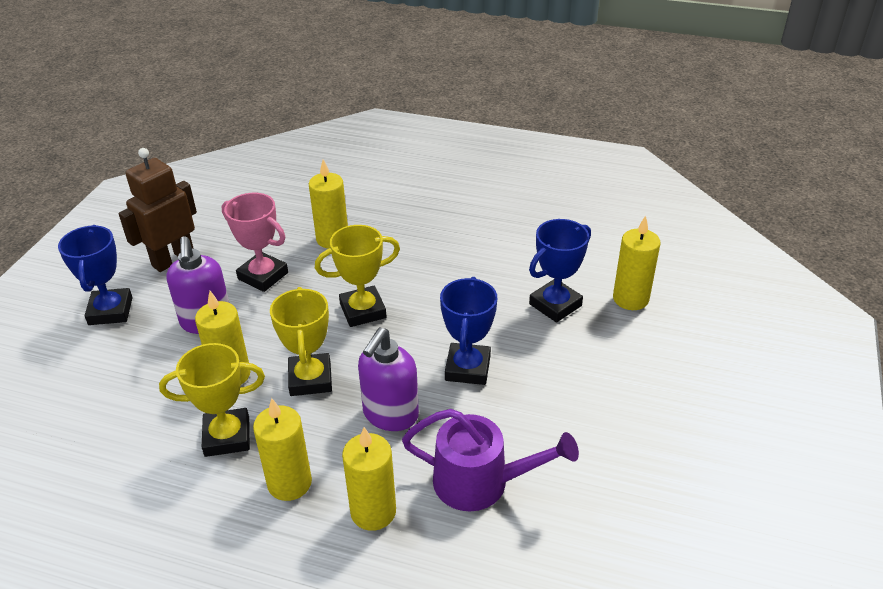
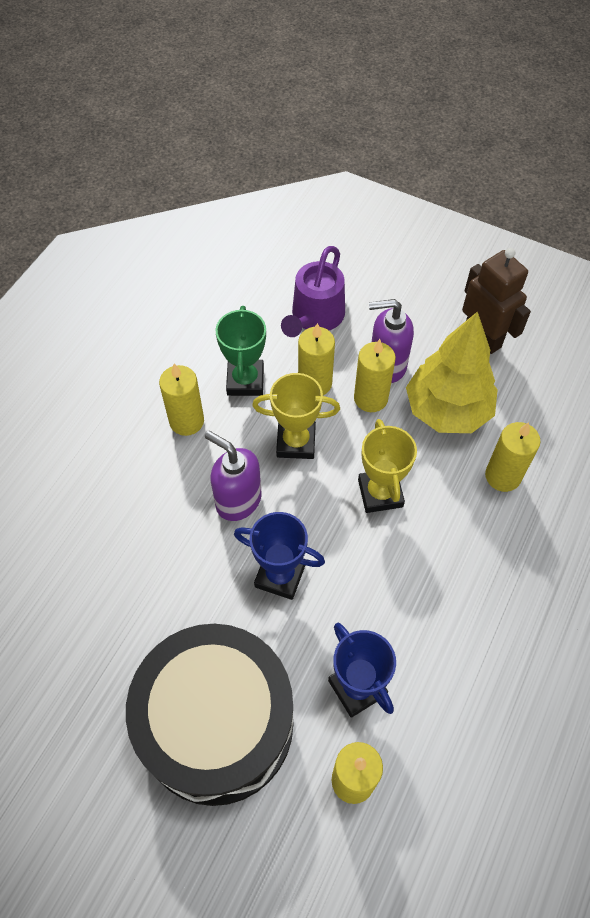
camera: 100 degrees right, 20 degrees up
blue trophy [58,225,133,325] -> none
yellow trophy [159,343,265,457] -> green trophy [215,306,266,396]
pink trophy [222,193,288,292] -> yellow tree [406,311,498,433]
yellow candle [342,427,396,531] -> yellow candle moved to [354,339,396,412]
purple watering can [402,409,579,511] -> purple watering can moved to [281,246,345,337]
none -> black drum [126,624,293,806]

